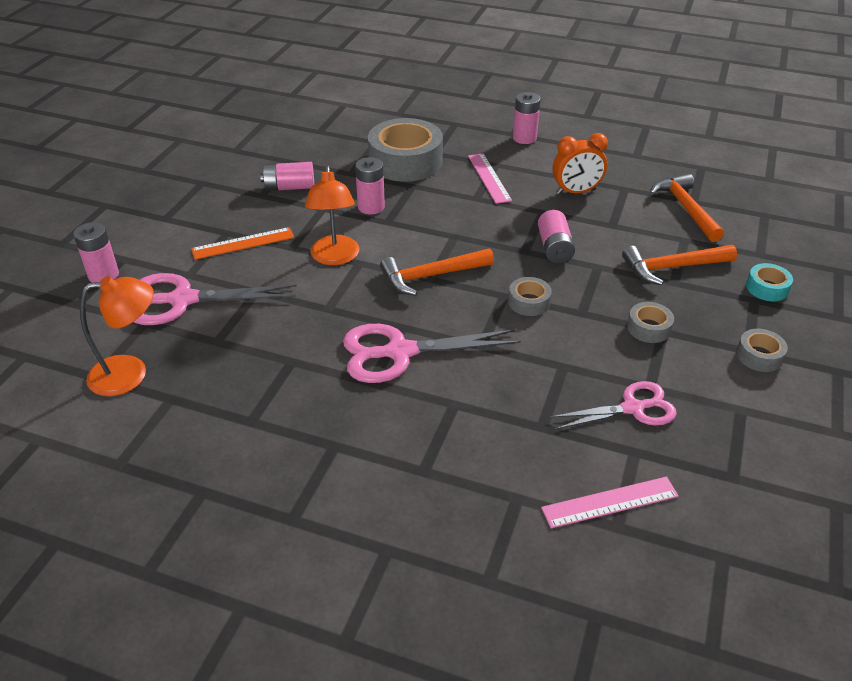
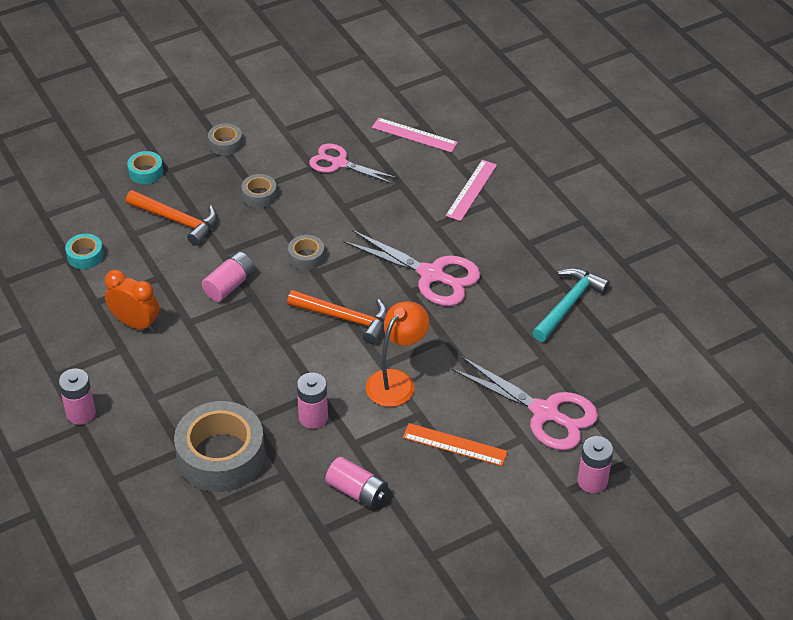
camera: 140 degrees left, 5 degrees up
orange lamp [80,276,154,396] -> none
pink ruler [468,153,512,204] -> pink ruler moved to [445,160,497,221]
orange hammer [650,174,724,242] -> turquoise tape [65,234,104,269]
none -> turquoise hammer [532,268,610,342]

